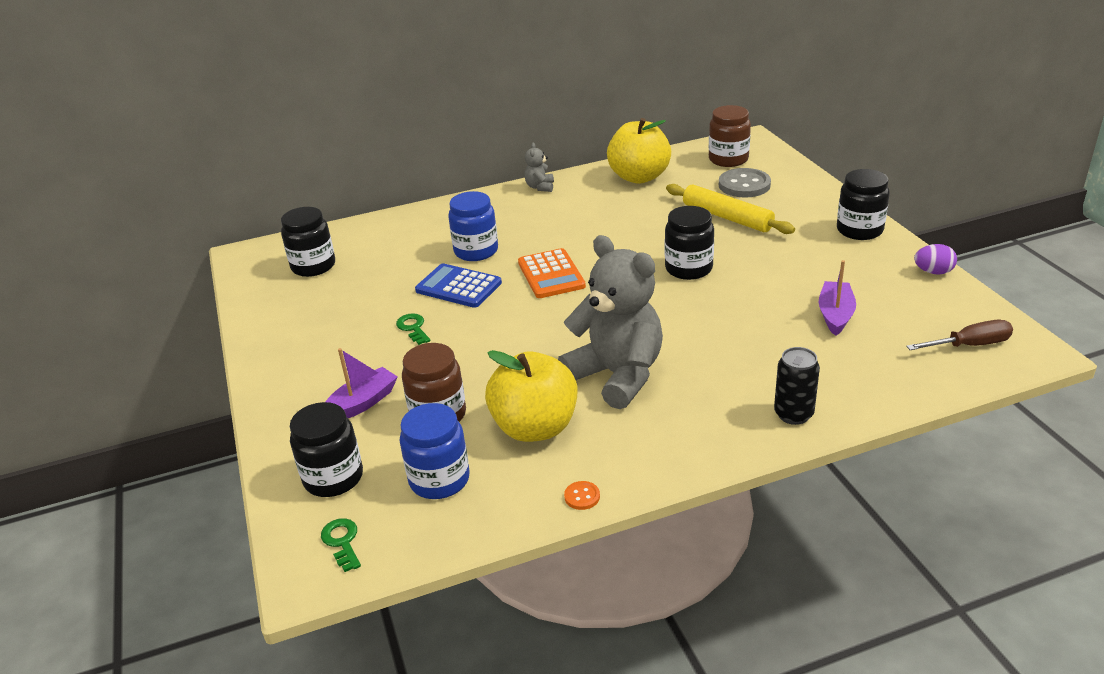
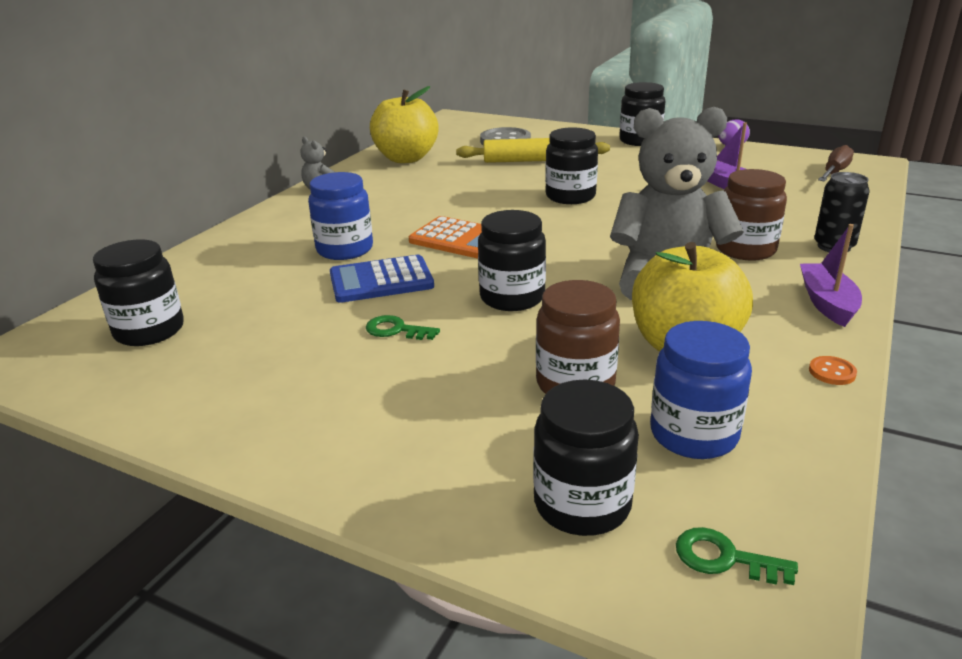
camera: 45 degrees left, 5 degrees down
purple boat [325,348,398,418] -> purple boat moved to [800,224,862,327]
brown jar [709,105,751,167] -> brown jar moved to [716,169,787,261]
none -> black jar [478,210,546,311]

